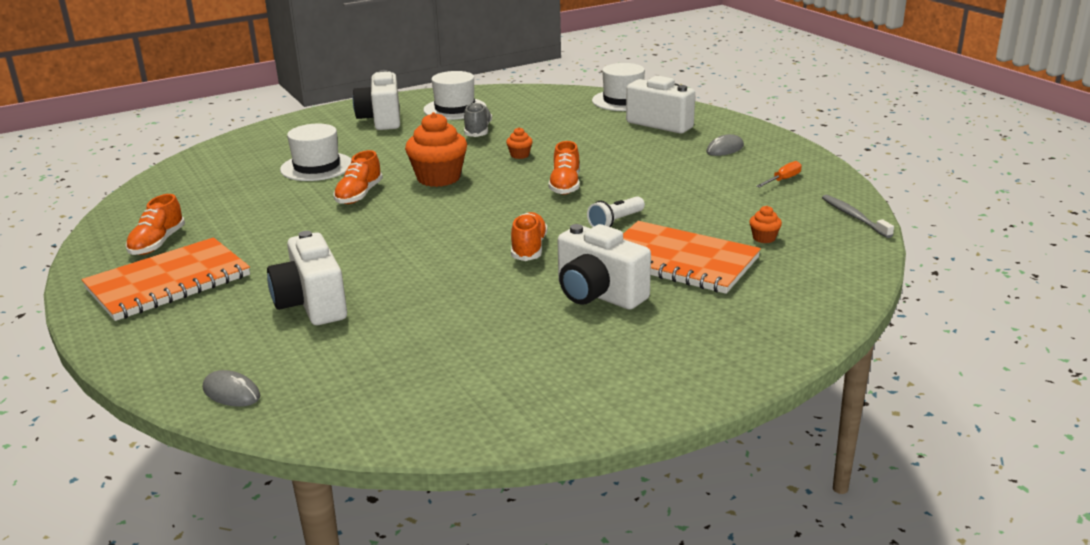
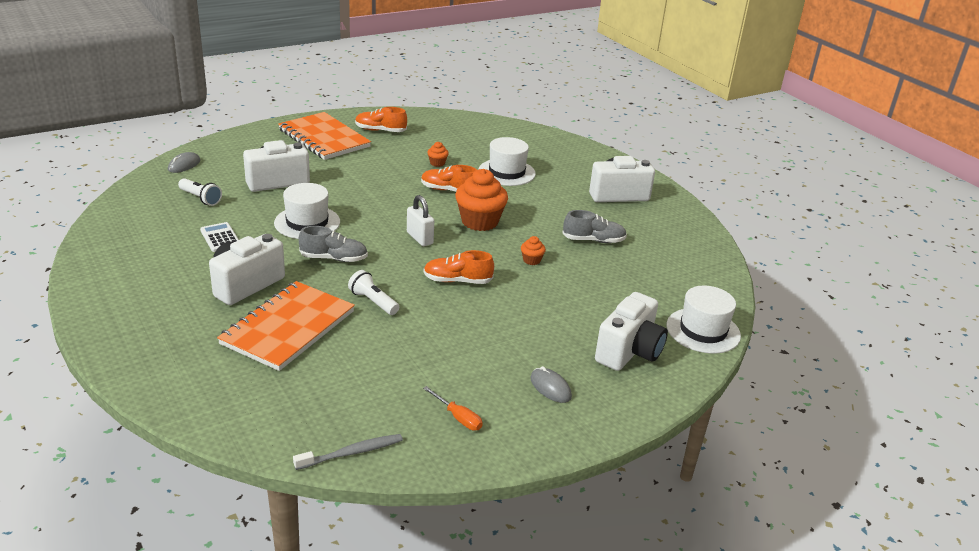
camera: 85 degrees right, 5 degrees up
white hat [423,71,486,120] -> white hat moved to [274,183,340,239]
orange shoe [511,212,547,261] -> grey shoe [299,226,368,262]
orange cupcake [749,206,782,243] -> orange cupcake moved to [427,142,449,167]
none -> white flashlight [178,178,222,206]
none -> white calculator [200,222,239,252]
none -> white padlock [407,195,434,246]

